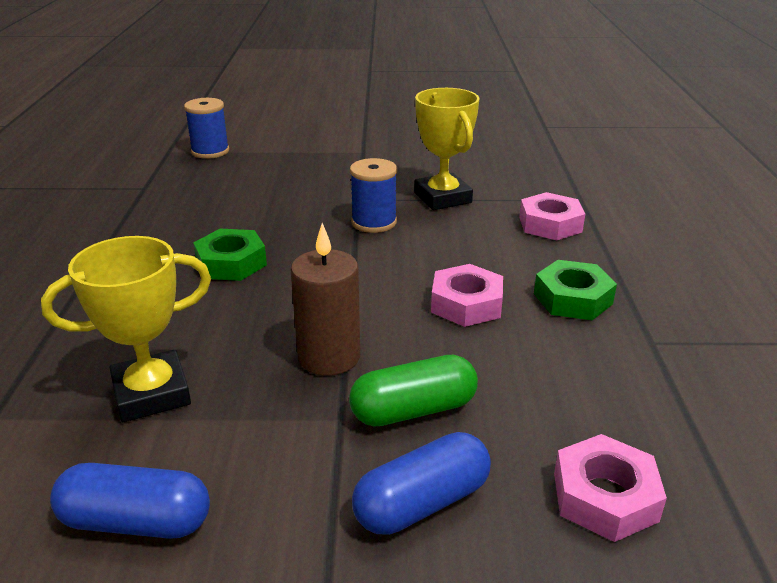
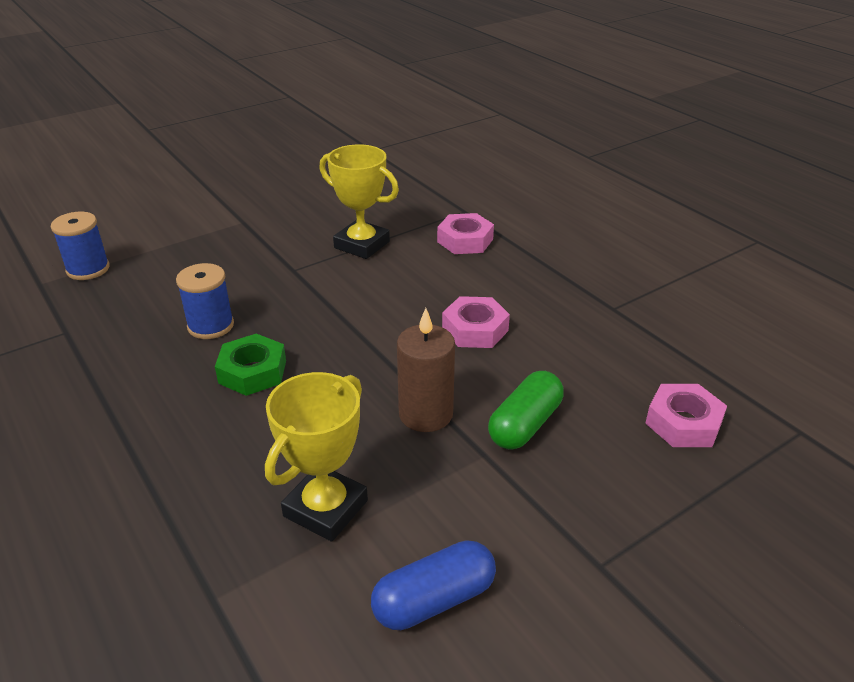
camera: 35 degrees left, 5 degrees up
blue spool [350,158,397,233] -> blue spool moved to [176,263,234,339]
blue capsule [352,432,491,535] -> none
green nut [534,260,617,320] -> none

